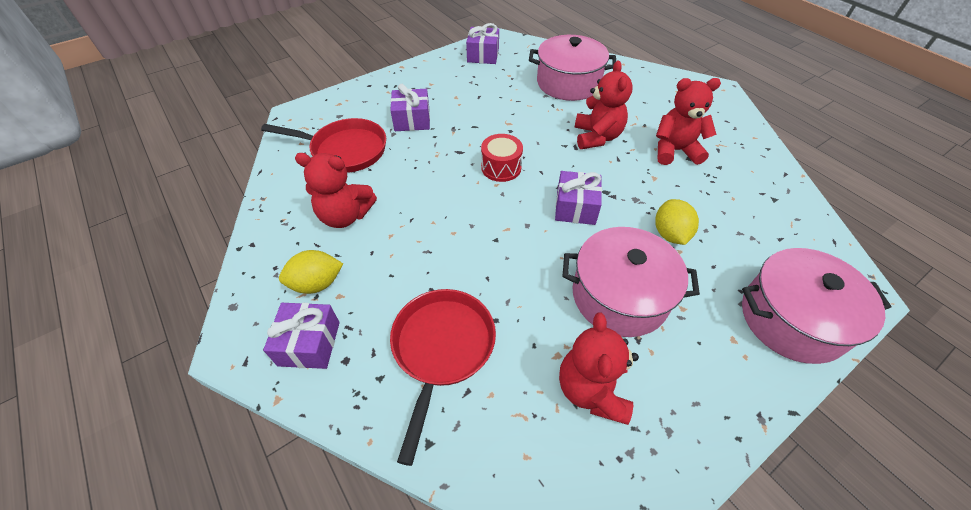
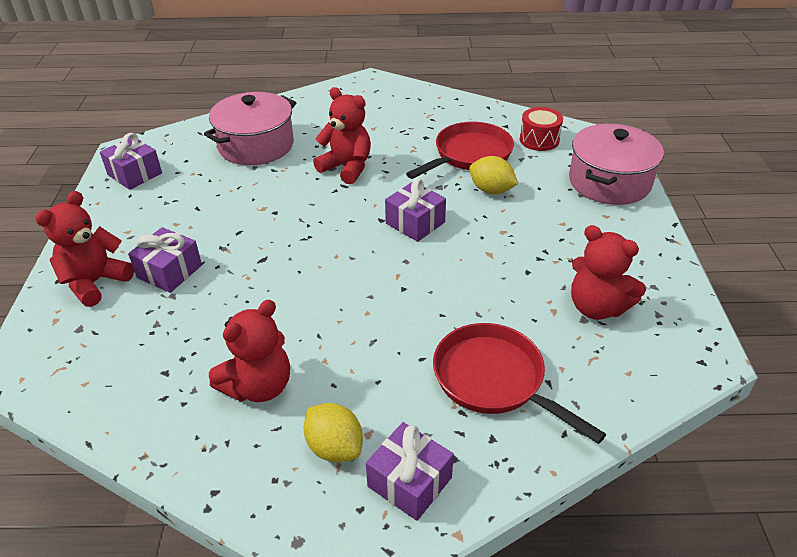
camera: 55 degrees left, 10 degrees down
red pan [261,118,386,173] -> red pan moved to [406,122,514,179]
yellow lemon [279,250,343,294] -> yellow lemon turned 60 degrees counterclockwise [304,403,363,462]
red drum [481,134,523,182] -> red drum moved to [520,107,563,151]
pink pot [563,227,700,337] -> none
red teddy bear [656,78,721,165] -> red teddy bear moved to [35,191,134,307]

